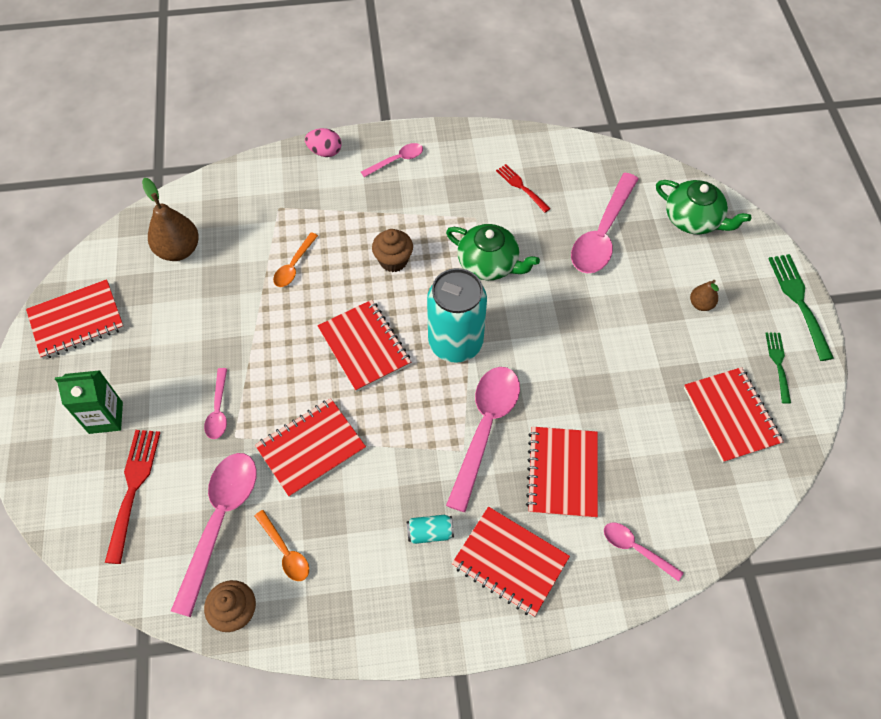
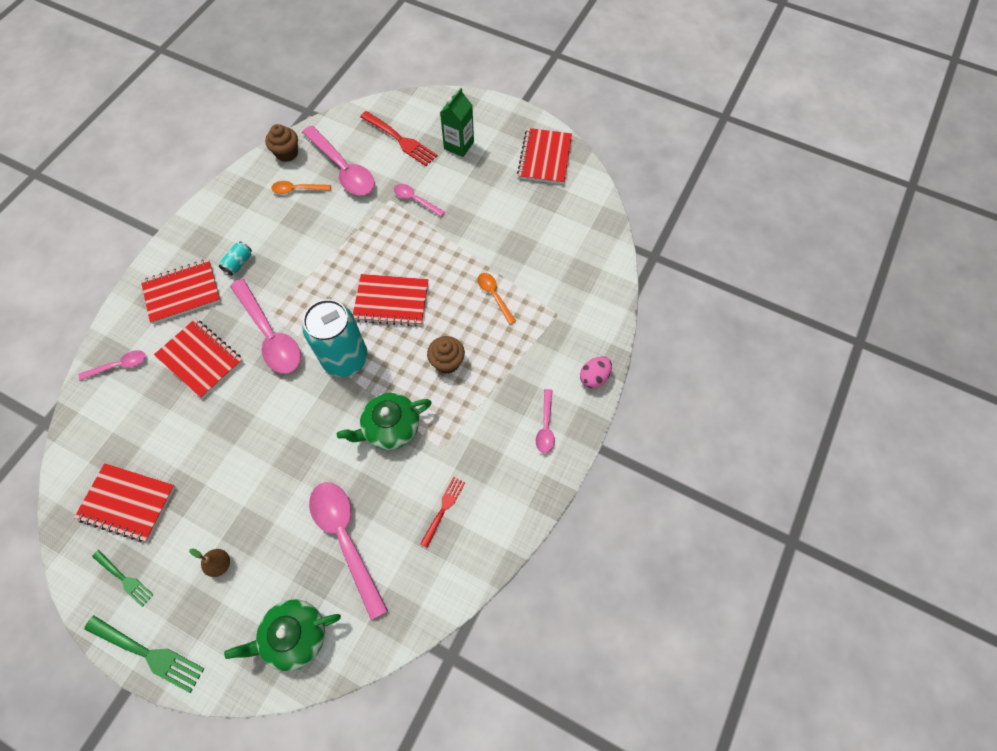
camera: 125 degrees right, 5 degrees up
brown pear [142,178,199,261] -> none
red notebook [255,398,366,497] -> none
red fork [496,164,551,213] -> red fork turned 60 degrees counterclockwise [420,477,465,548]

